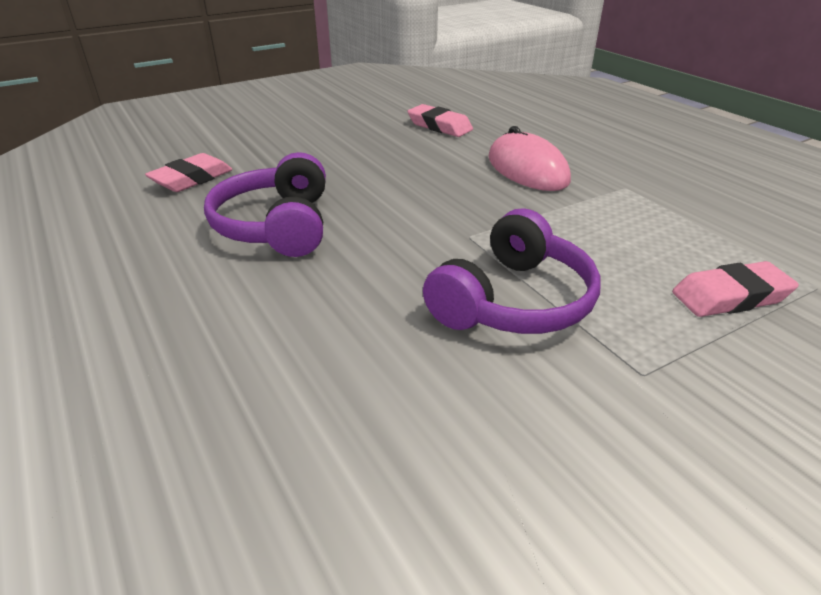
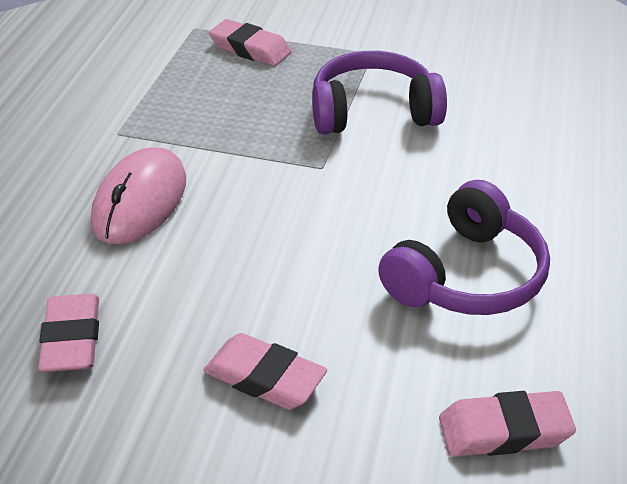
camera: 135 degrees left, 5 degrees up
none -> pink eraser [203,333,327,410]

